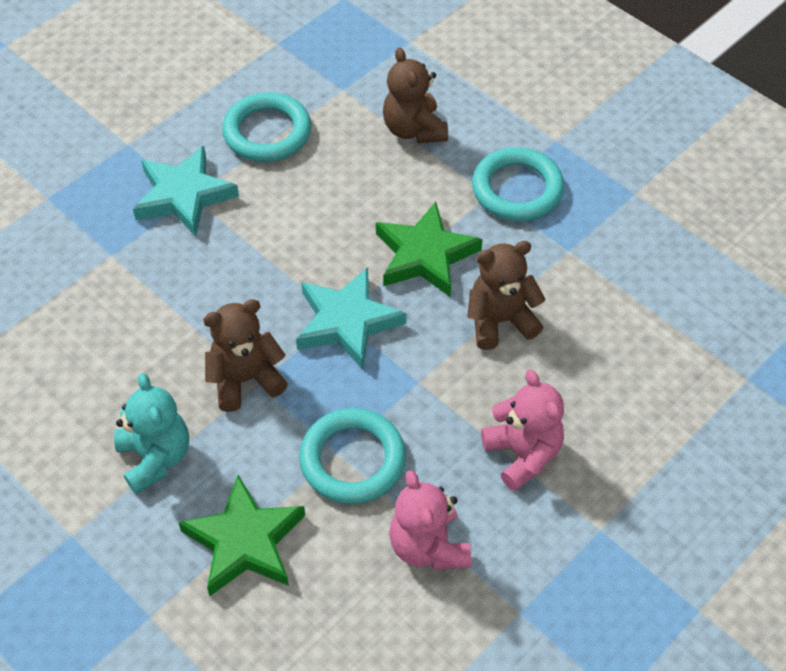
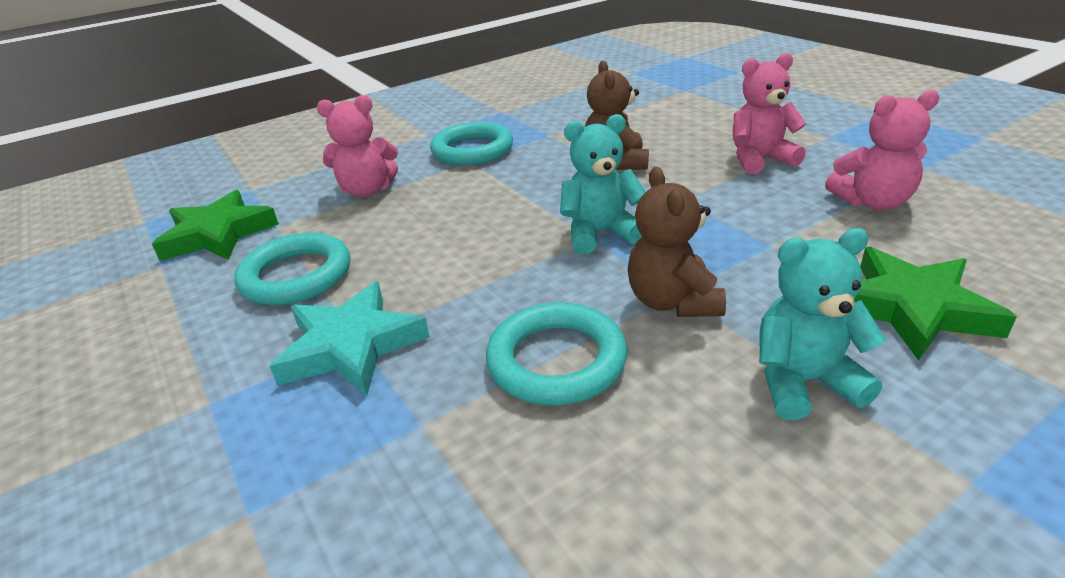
camera: 75 degrees left, 20 degrees down
turquoise star [296,267,407,369] -> turquoise teddy bear [560,114,645,254]
turquoise ring [299,408,406,504] -> turquoise ring moved to [486,302,627,405]
green star [376,202,483,297] -> green star moved to [152,190,279,261]
brown teddy bear [383,47,448,143] -> pink teddy bear [317,95,398,197]

